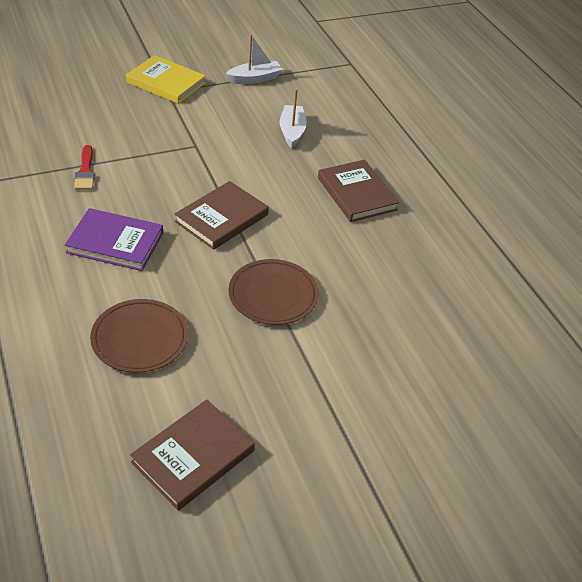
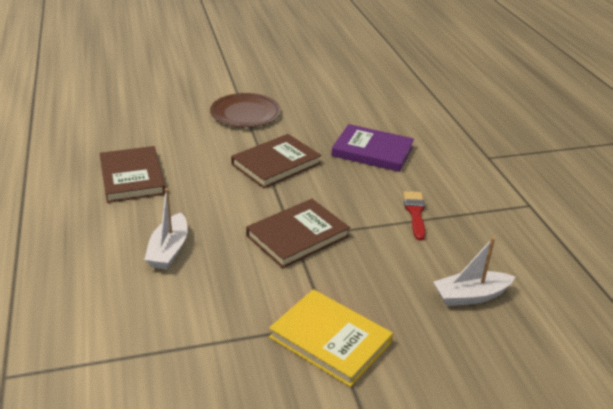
camera: 170 degrees left, 10 degrees down
brown plate [90,299,188,373] -> none
brown book [130,399,255,511] -> brown book moved to [246,199,350,268]
white boat [226,34,283,84] -> white boat moved to [433,237,515,306]

